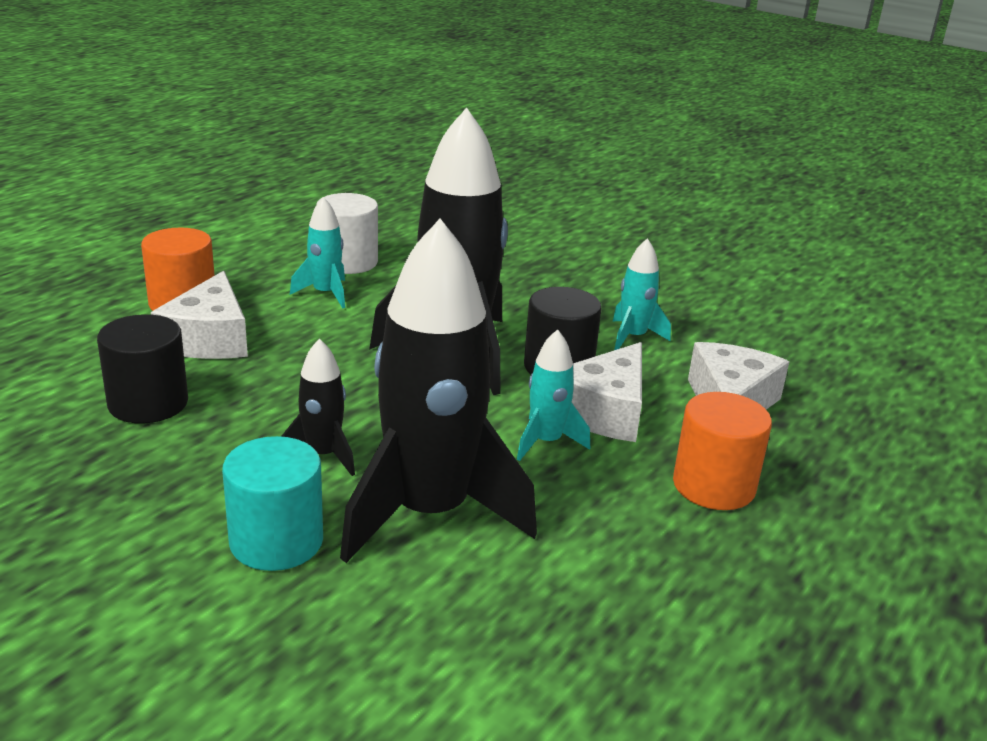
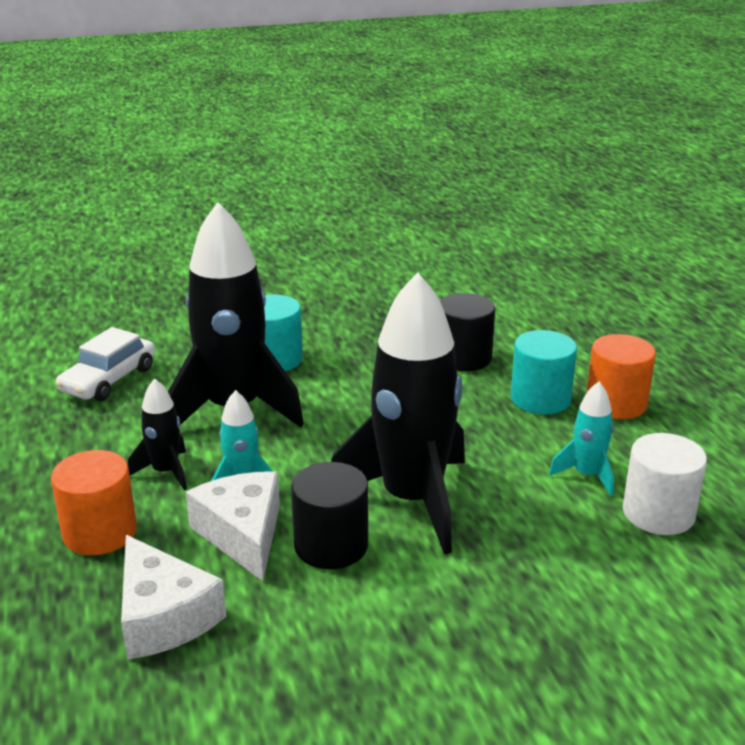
camera: 130 degrees right, 0 degrees up
white cheese [151,271,248,359] -> turquoise cylinder [510,330,577,414]
black rocket [281,338,355,476] -> black rocket moved to [128,378,187,490]
turquoise rocket [613,238,671,350] -> none
none -> white car [55,327,155,401]

